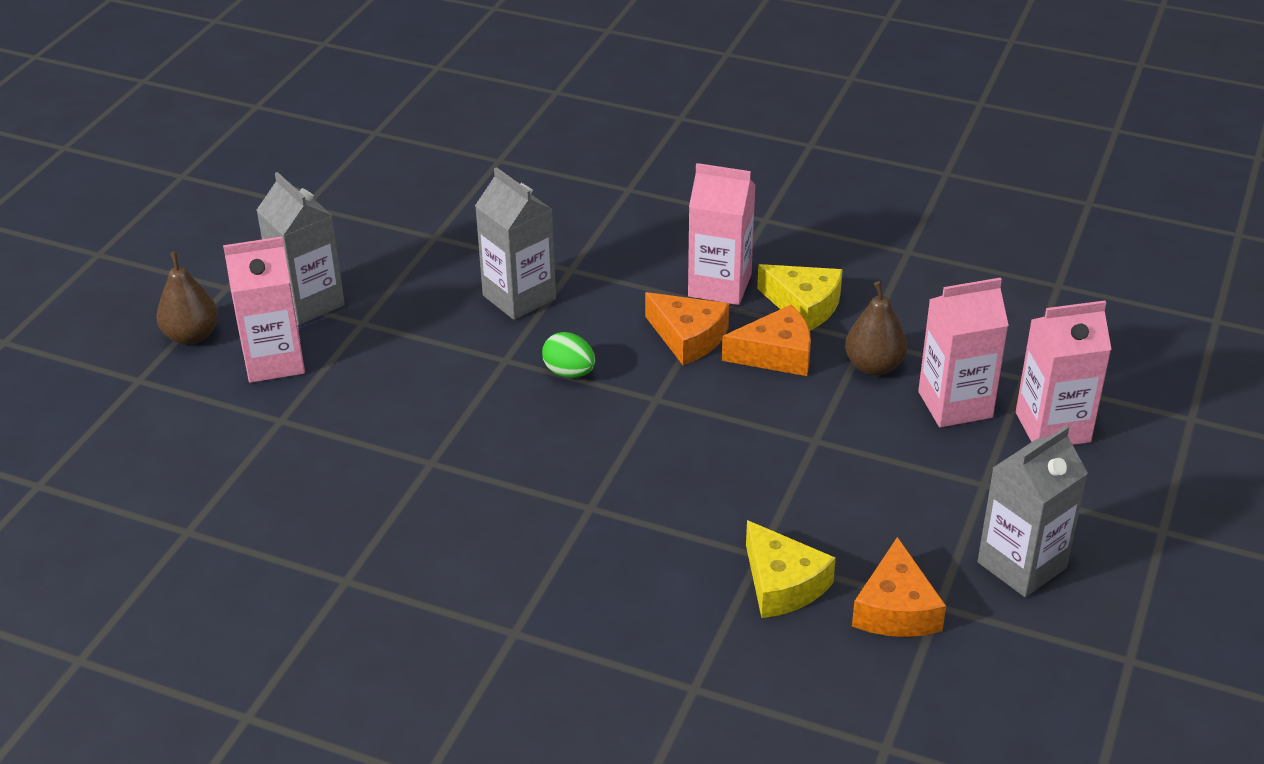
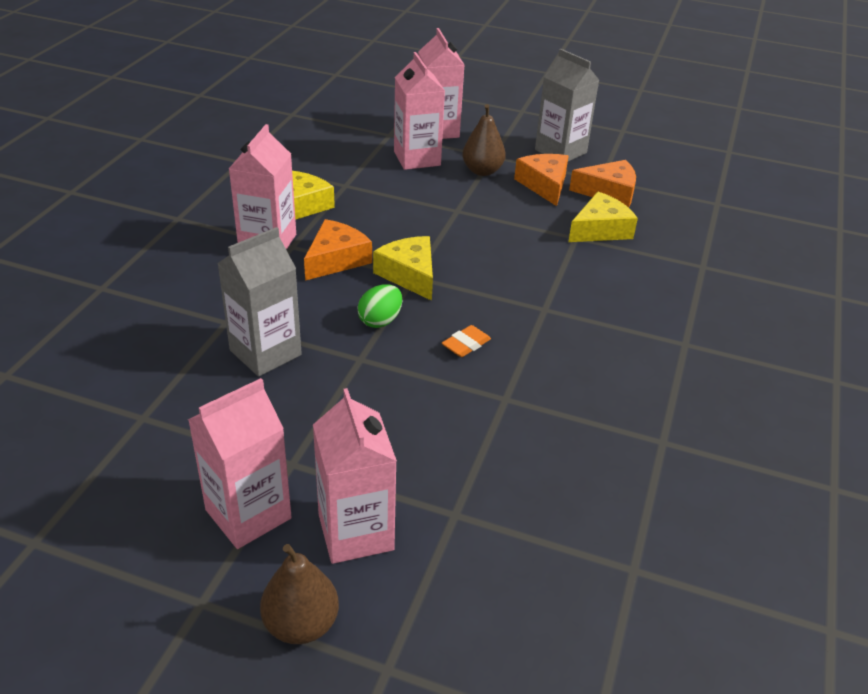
camera: 95 degrees left, 0 degrees up
grey carton [256,172,345,325] -> pink carton [188,378,292,549]
orange cheese [722,305,811,376] -> orange cheese moved to [514,154,569,206]
brown pear [845,281,907,375] -> brown pear moved to [462,104,506,176]
none -> yellow cheese [373,236,433,301]
none -> orange eraser [442,325,491,357]

